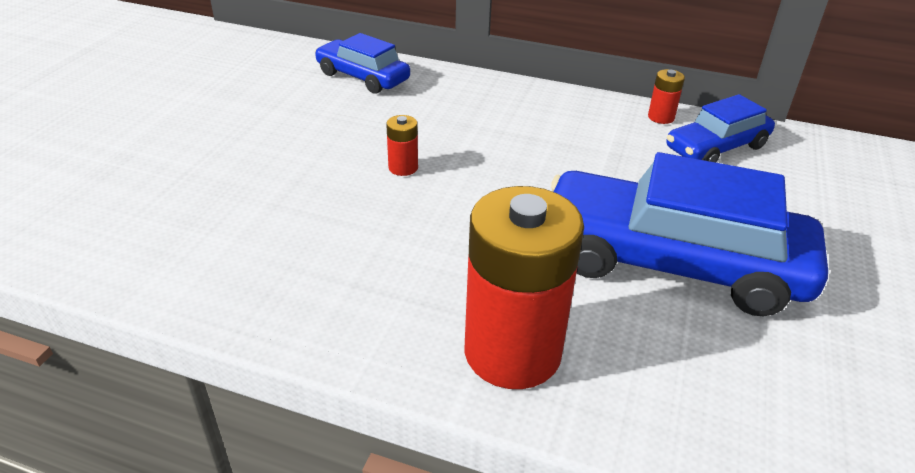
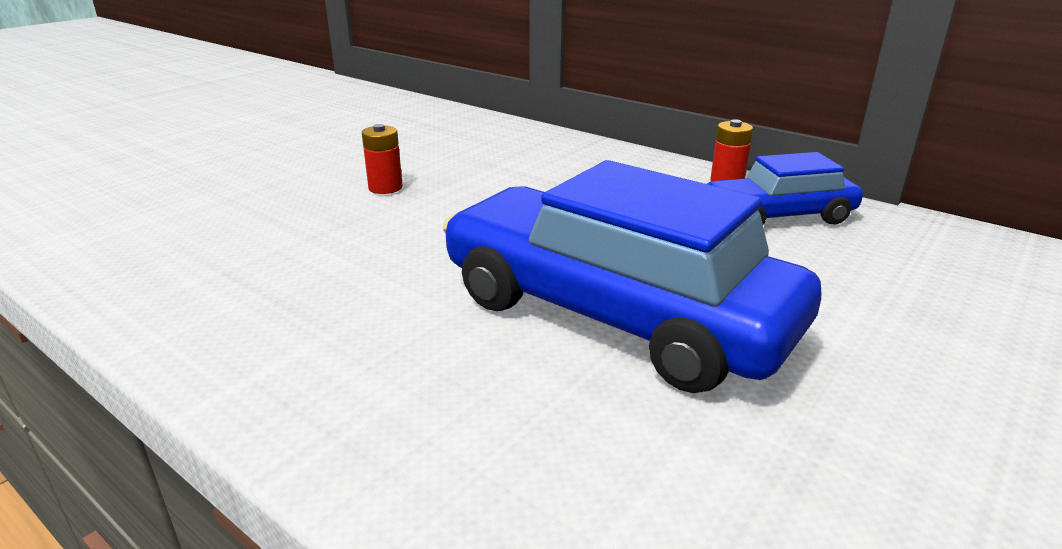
camera: 20 degrees right, 10 degrees down
blue car [315,33,410,94] -> none
red battery [465,186,584,389] -> none

